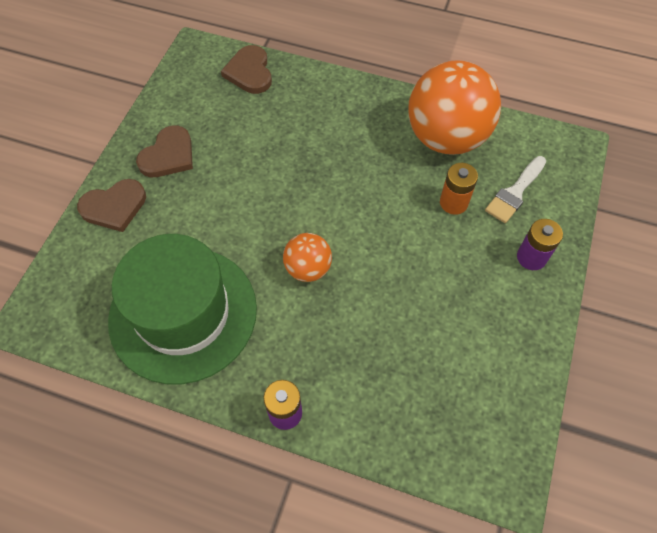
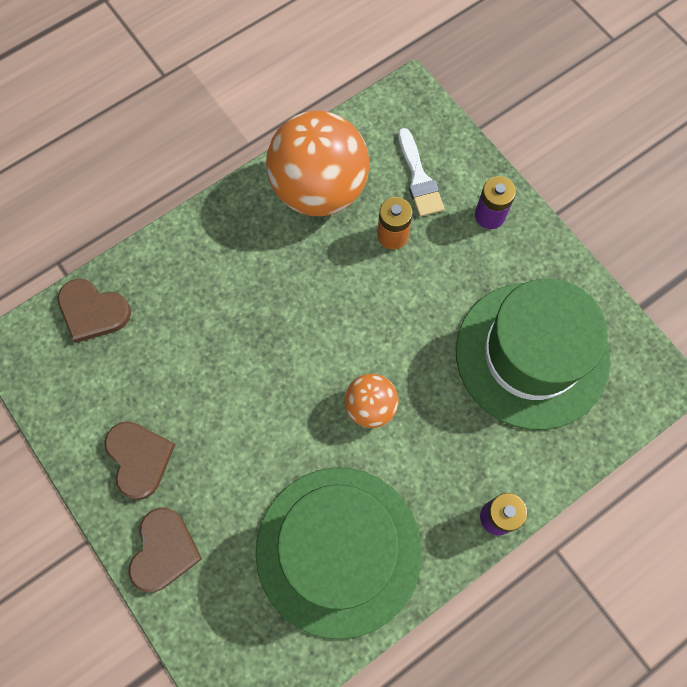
camera: 55 degrees left, 10 degrees up
none -> green hat [456,278,610,430]

